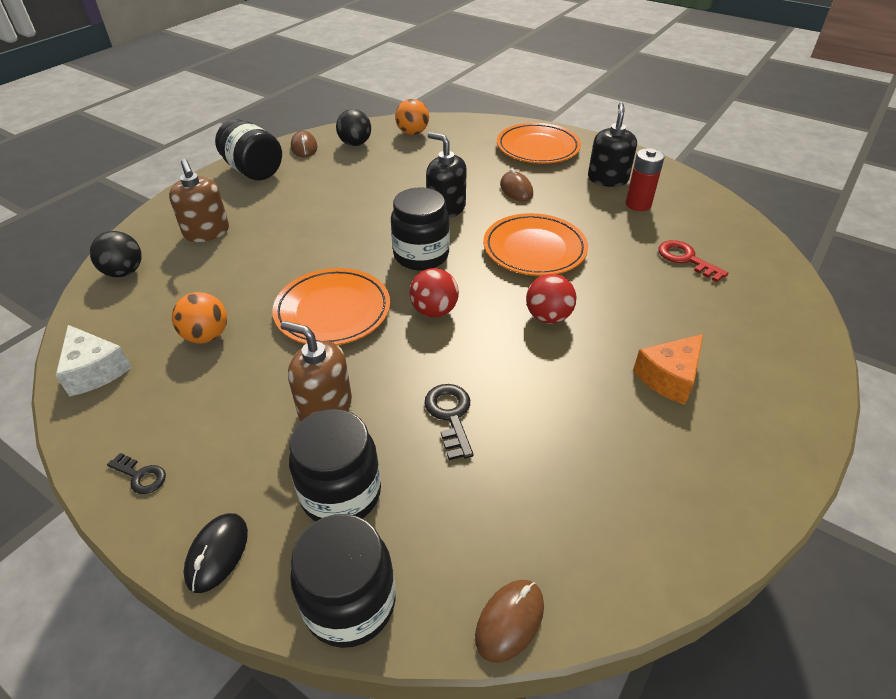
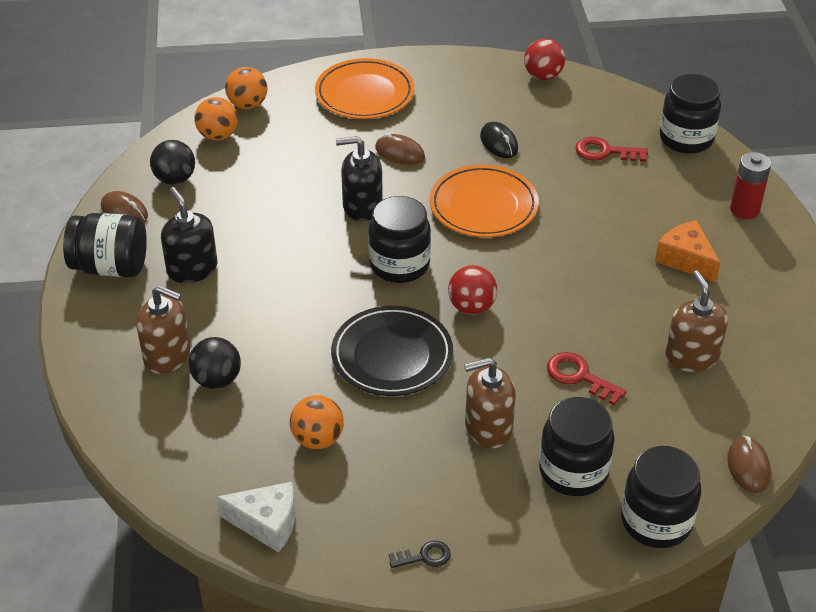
camera: 40 degrees left, 0 degrees up
black ball [90,231,142,277] -> black ball moved to [188,337,241,389]
black mouse [184,513,248,593] -> black mouse moved to [480,122,518,158]
orange plate [272,268,390,345] -> black plate [331,306,453,396]
black key [424,384,474,460] -> red key [547,352,627,405]
red ball [526,274,577,324] -> red ball moved to [524,39,565,80]
black soap dispenser [588,102,637,187] -> black soap dispenser moved to [161,187,217,283]
red battery [626,148,665,211] -> red battery moved to [730,152,771,219]
orange cheese [633,334,703,405] -> orange cheese turned 135 degrees clockwise [655,220,720,282]
none -> orange ball [225,67,267,109]
none -> black jar [659,74,721,154]
none -> brown soap dispenser [665,270,728,372]

